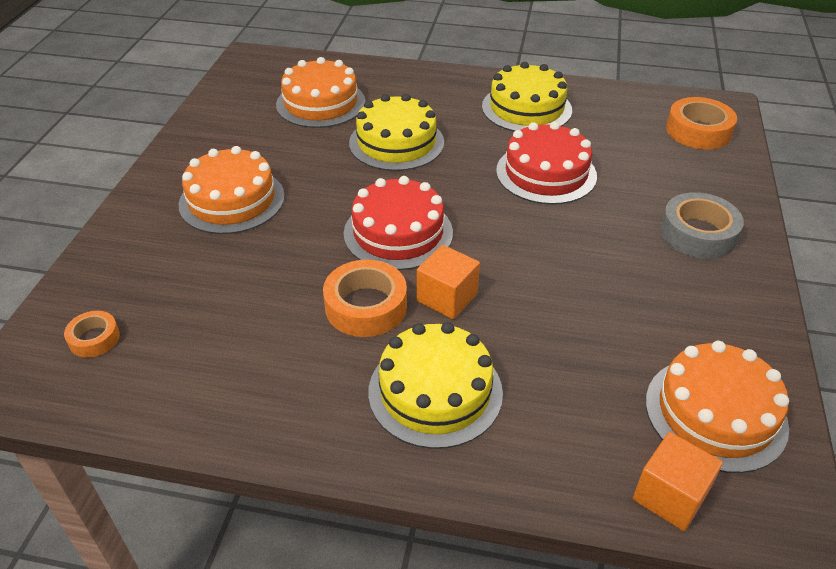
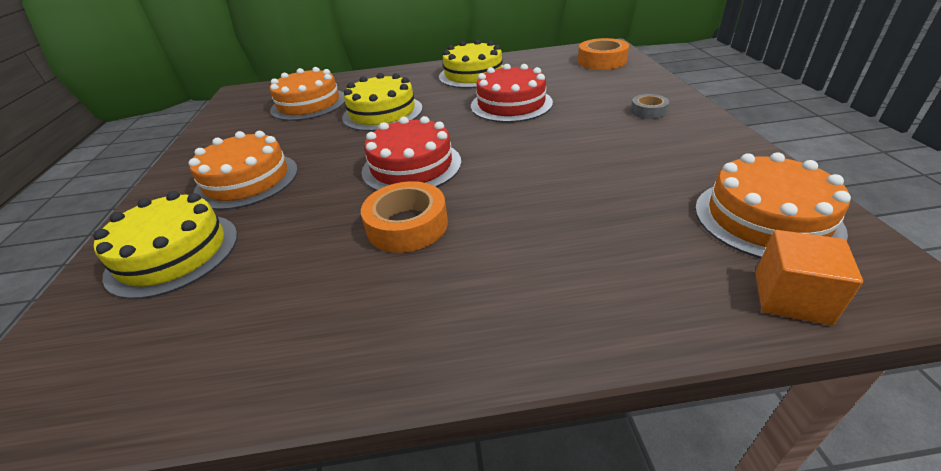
camera: 15 degrees left, 5 degrees down
orange tape [64,311,120,358] -> none
yellow cake [368,322,503,449] -> yellow cake moved to [93,191,238,299]
orange cube [417,245,480,319] -> none
grey tape [660,192,744,259] -> grey tape [631,94,669,119], size x0.57

